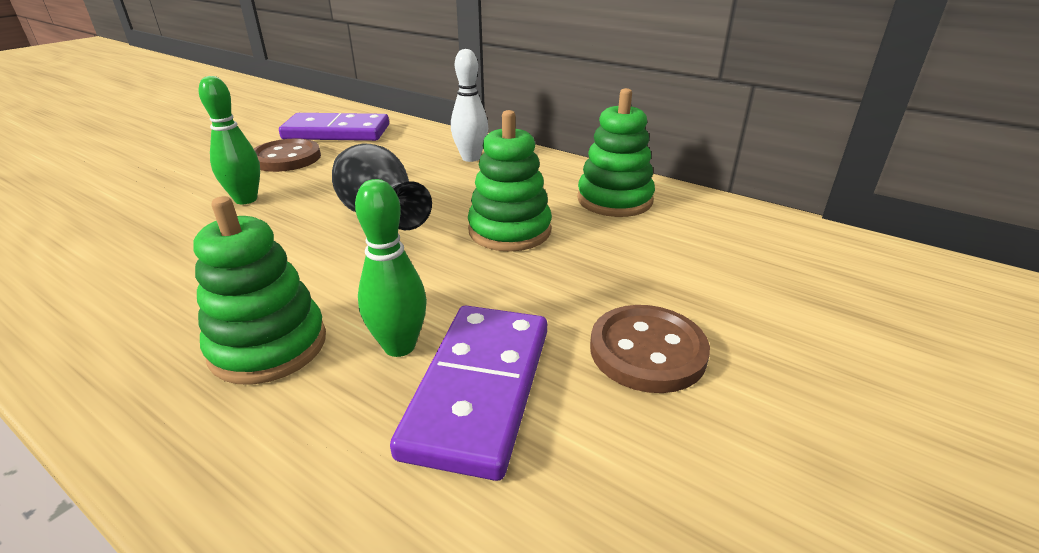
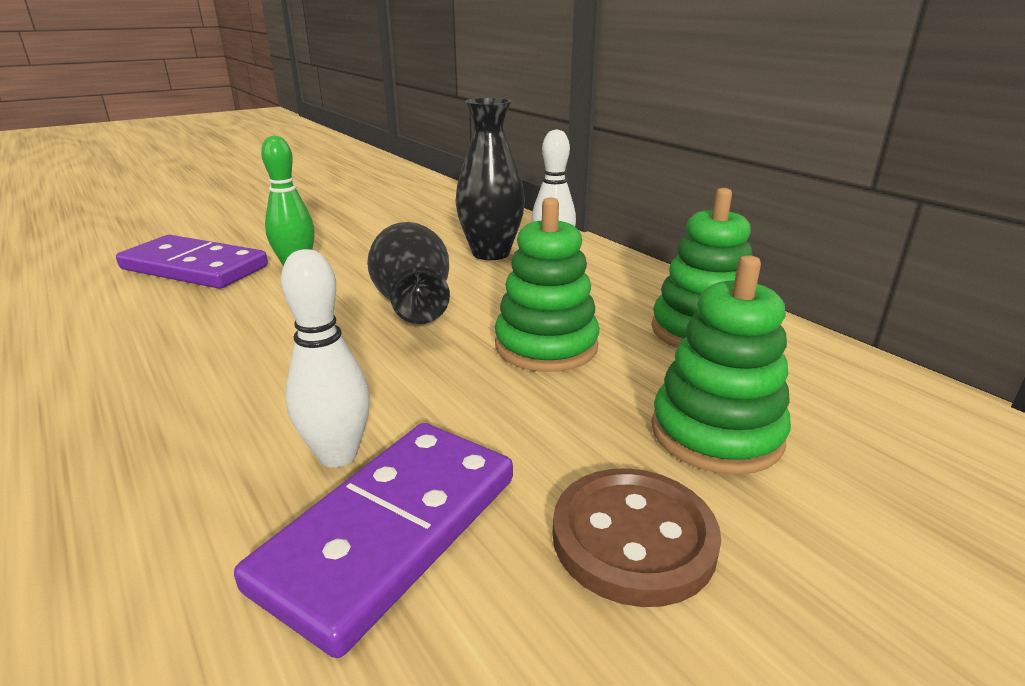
camera: 20 degrees right, 5 degrees down
green stacking toy [193,196,326,385] -> green stacking toy moved to [652,255,791,475]
brown button [254,138,321,172] -> none
purple domino [279,113,389,141] -> purple domino moved to [116,235,268,289]
green bowling pin [355,179,427,357] -> white bowling pin [281,249,370,468]
none -> black vase [456,98,525,260]

